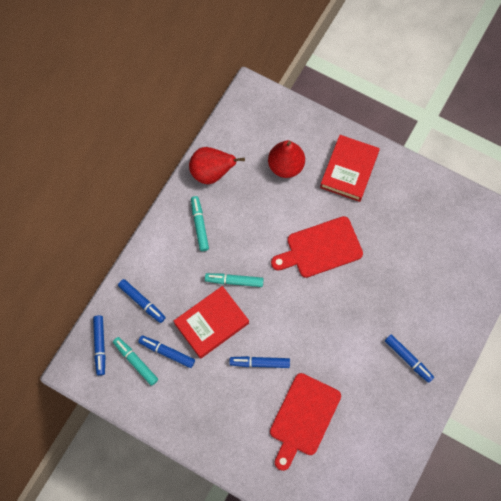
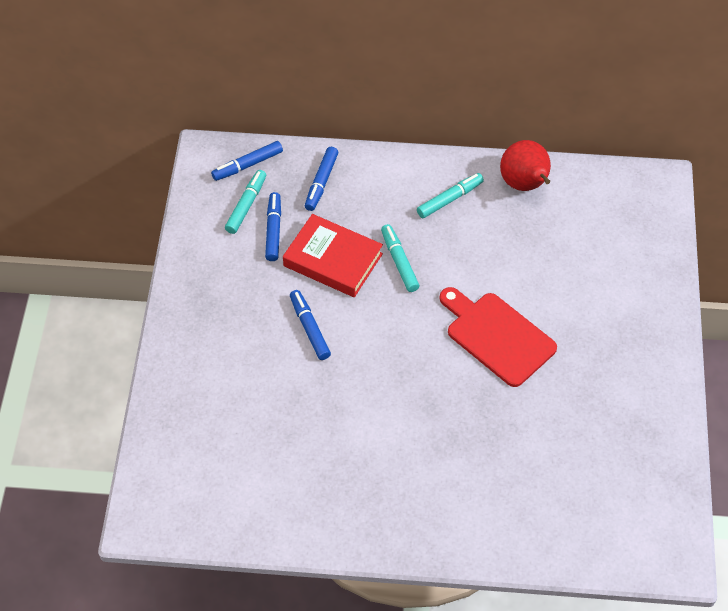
camera: 65 degrees right, 15 degrees down
red pear [268,140,305,178] -> none
red cutting board [270,373,341,471] -> none
red book [320,135,380,202] -> none
blue marker [385,335,434,383] -> none

